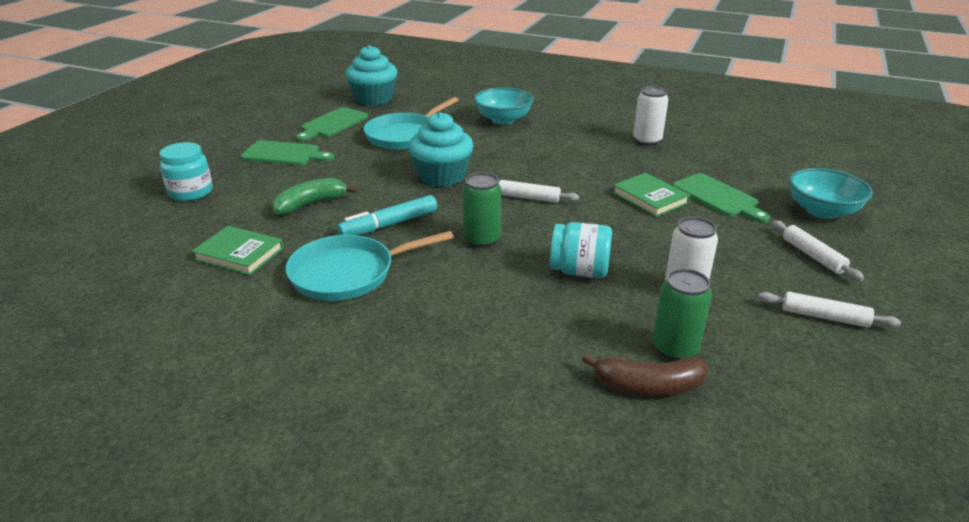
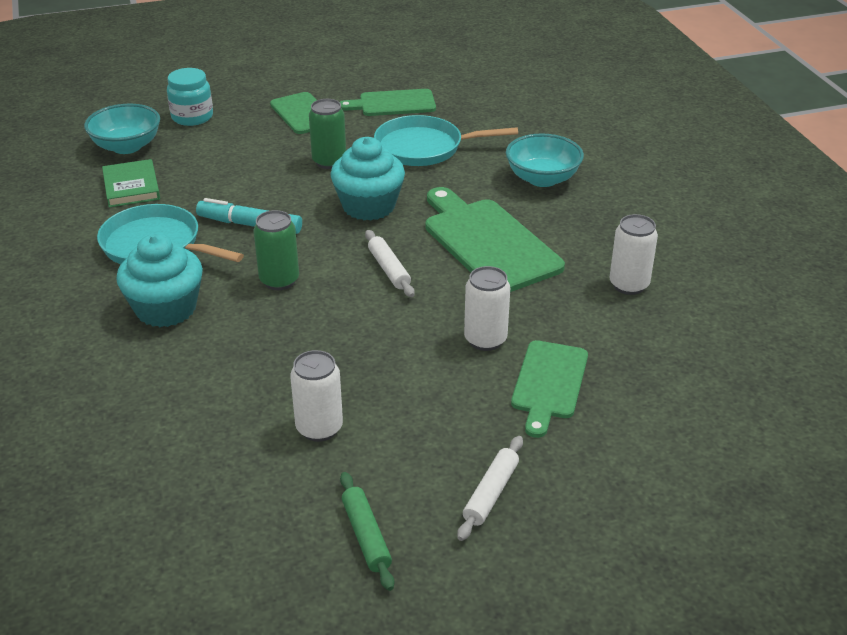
camera: 50 degrees right, 5 degrees up
green banana [272,178,357,215] -> none
turquoise cupcake [346,45,397,106] -> turquoise cupcake moved to [116,234,203,327]
turquoise jar [550,222,612,278] -> none
brown banana [582,353,708,396] -> none
green book [612,173,691,217] -> white can [464,266,510,351]
green can [653,269,712,361] -> green can moved to [309,99,346,169]
white rolling pin [758,292,901,327] -> green rolling pin [340,472,394,591]
turquoise bowl [789,168,873,219] -> turquoise bowl moved to [84,104,160,154]
none -> green cutting board [426,187,565,292]

